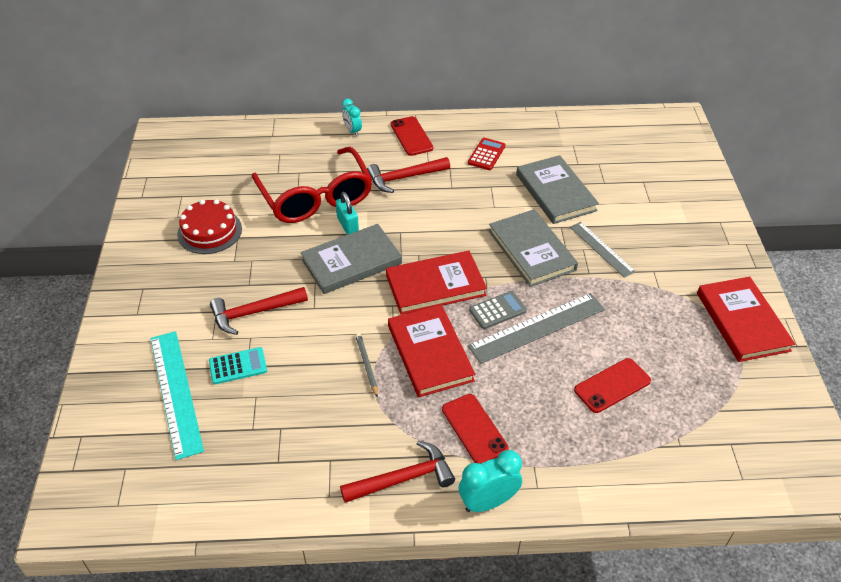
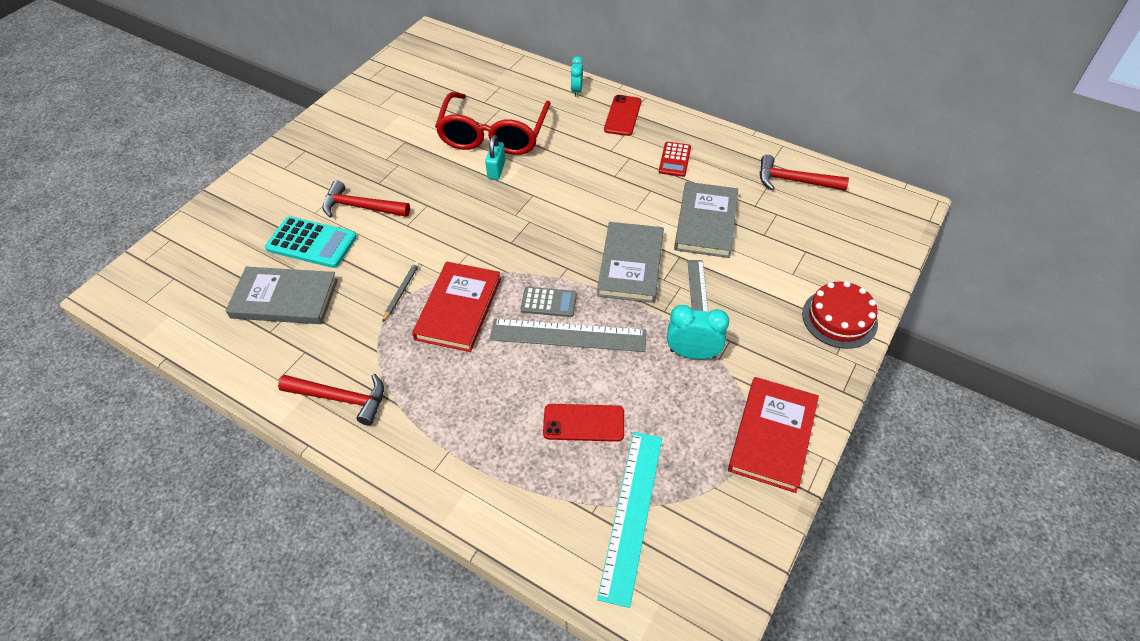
camera: 35 degrees right, 5 degrees up
turquoise ruler [150,331,204,460] -> turquoise ruler moved to [597,432,662,608]
red cake [177,199,242,254] -> red cake moved to [802,281,878,349]
turquoise calculator [209,347,267,384] -> turquoise calculator [265,216,357,268], size x1.60
grey book [301,224,402,294] -> grey book moved to [226,267,338,324]
red hammer [367,157,450,193] -> red hammer moved to [760,155,849,191]
red book [386,251,487,315] -> none
red phone [442,394,509,464] -> none
turquoise clock [459,450,522,512] -> turquoise clock moved to [667,305,729,359]
red calculator [468,138,506,170] -> red calculator turned 135 degrees clockwise [659,142,691,177]

